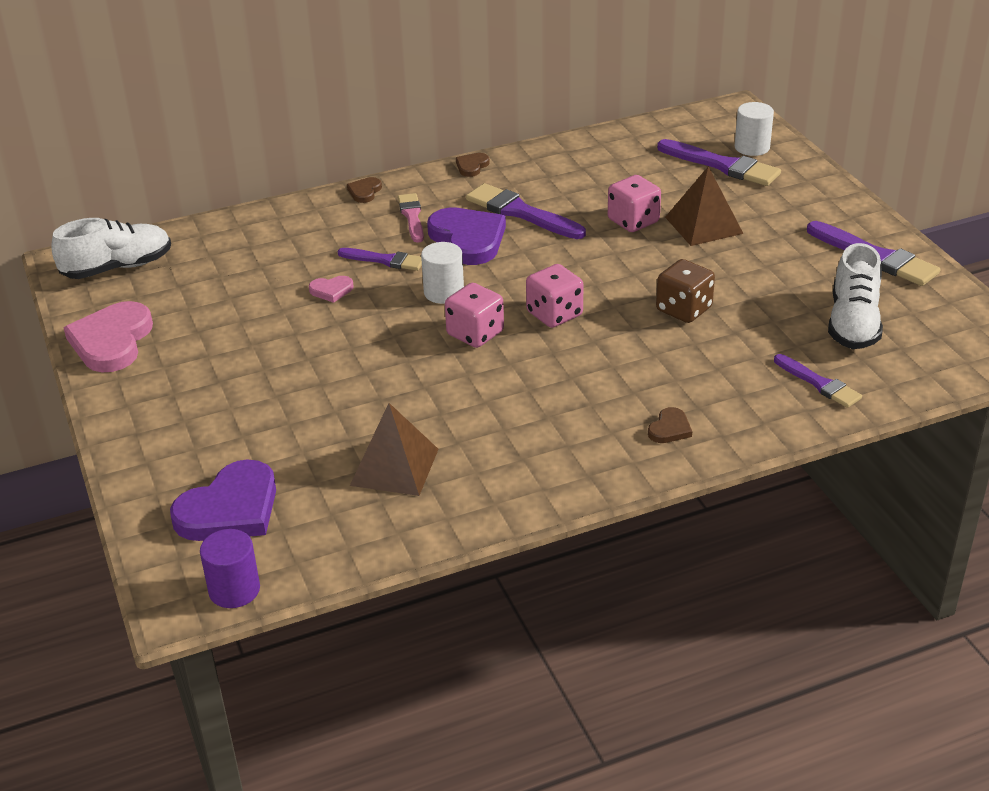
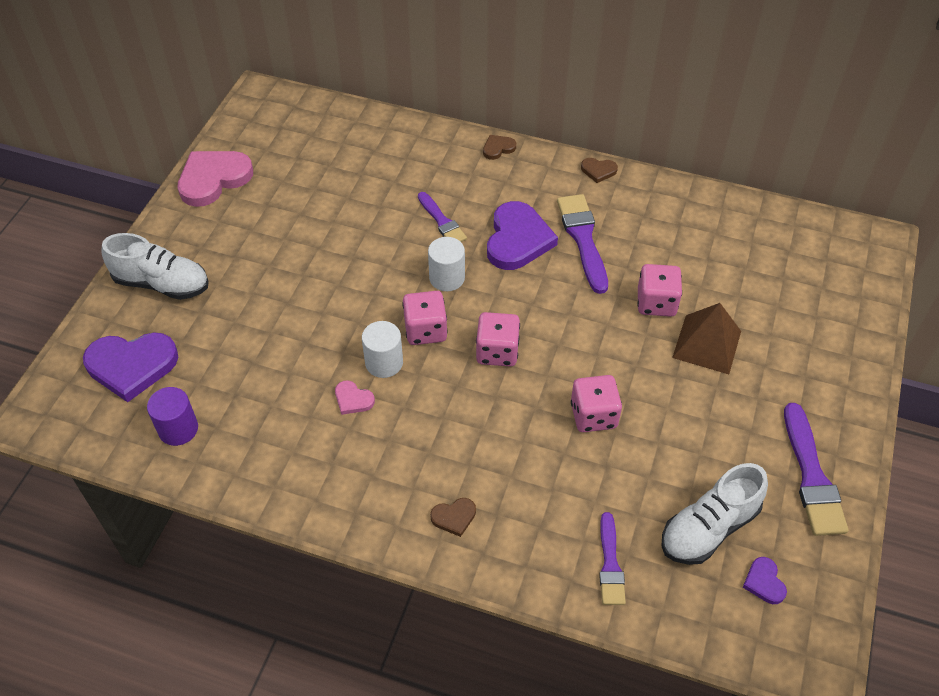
camera: 40 degrees right, 15 degrees up
white shoe [52,218,171,279] -> white shoe moved to [101,233,209,300]
purple cylinder [200,529,260,608] -> purple cylinder moved to [147,387,198,446]
pink heart [309,276,354,303] -> pink heart moved to [335,380,375,415]
brown pyramid [350,403,439,496] -> none
pink brush [398,193,424,243] -> none
brown heart [456,153,490,177] -> brown heart turned 150 degrees counterclockwise [581,158,618,183]
brown dice [656,259,715,323] -> pink dice [571,375,622,432]
purple brush [657,139,781,186] -> none
white cylinder [735,102,774,156] -> white cylinder moved to [362,321,403,378]
none -> purple heart [743,557,787,604]

